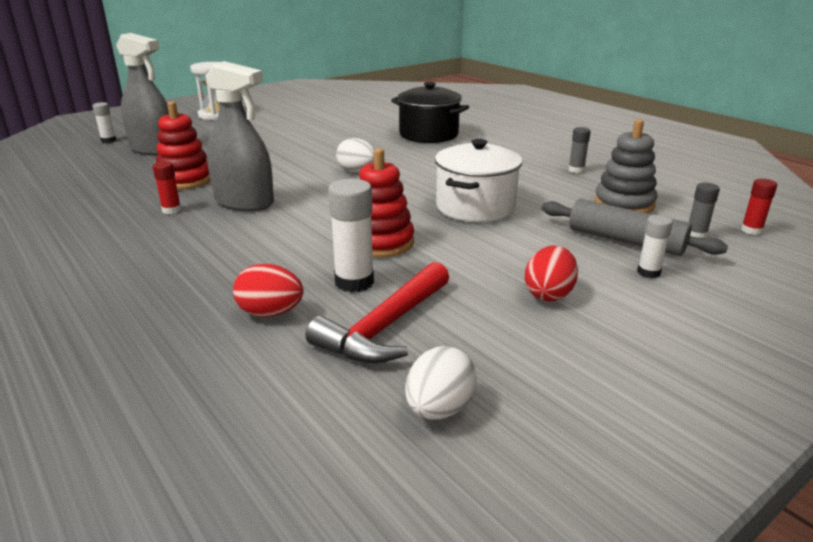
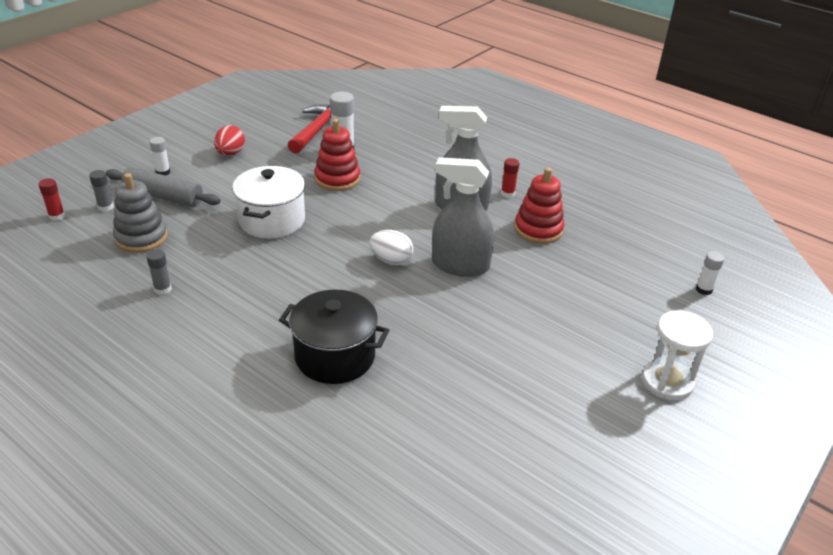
camera: 165 degrees right, 10 degrees up
grey spray bottle [116,33,169,156] -> grey spray bottle moved to [432,157,494,277]
red egg [233,264,304,317] -> none
white egg [405,346,477,419] -> none

